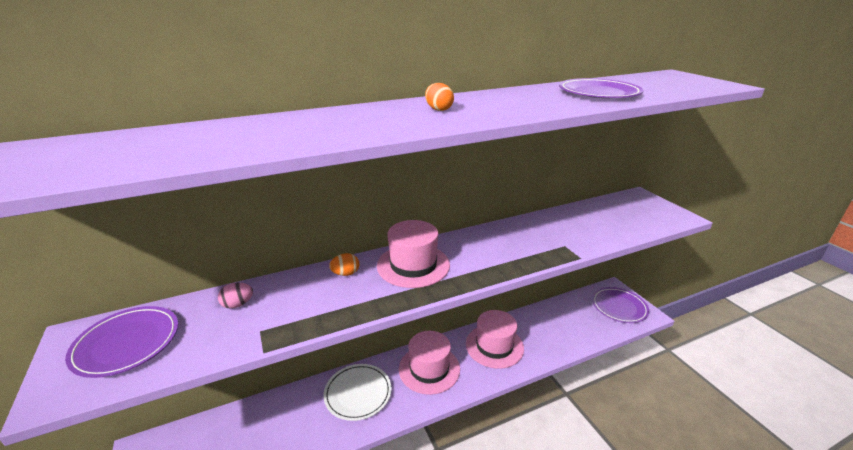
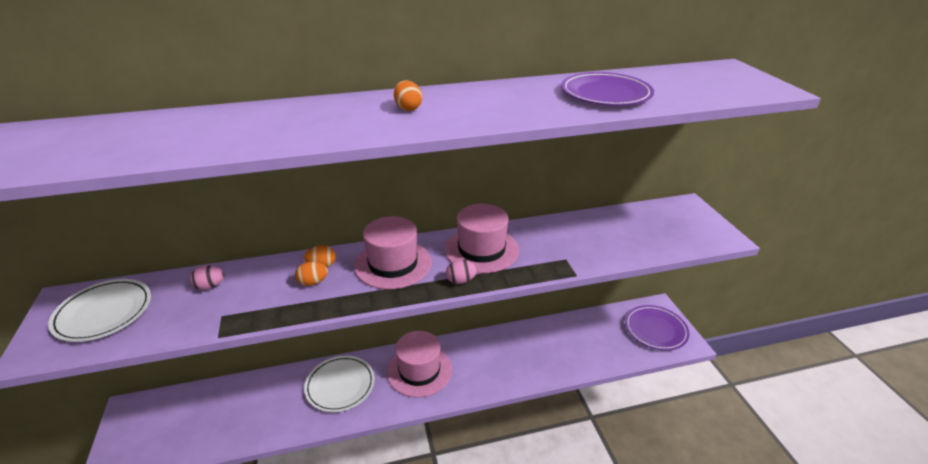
camera: 10 degrees right, 5 degrees up
purple plate [65,306,178,378] -> white plate [48,279,151,342]
pink hat [466,310,524,369] -> pink hat moved to [445,204,519,273]
none -> orange egg [295,262,328,286]
none -> pink egg [446,260,477,284]

